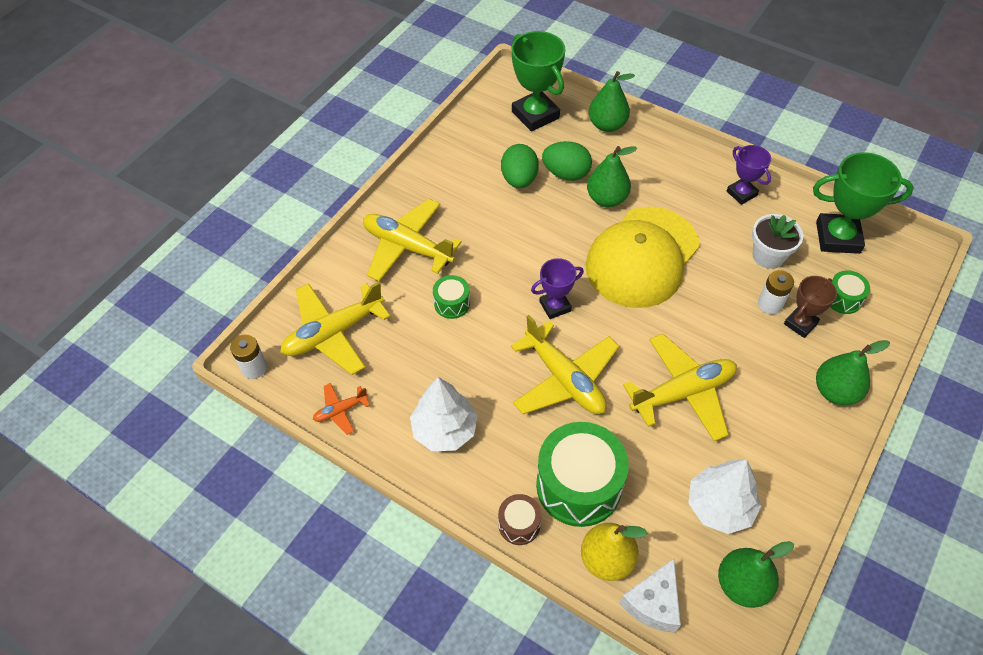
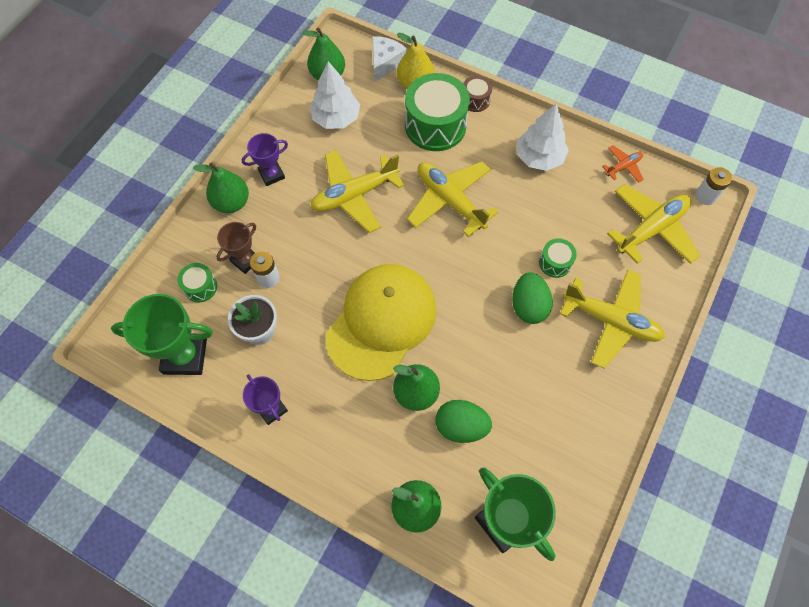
camera: 175 degrees right, 10 degrees up
green egg [501,144,539,188] -> green egg moved to [512,272,553,324]
purple trophy [531,258,584,319] -> purple trophy moved to [242,133,288,186]

